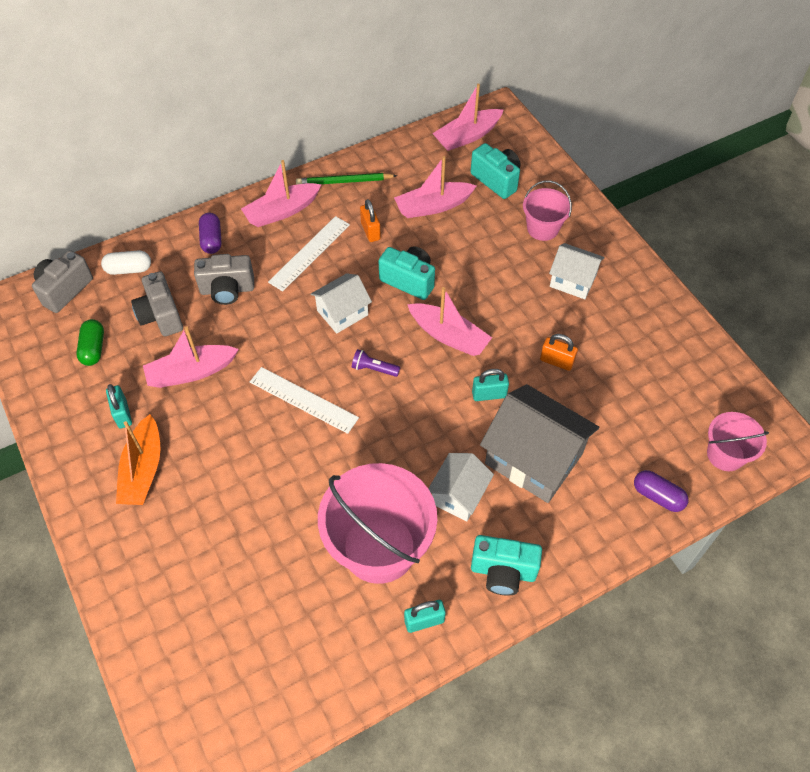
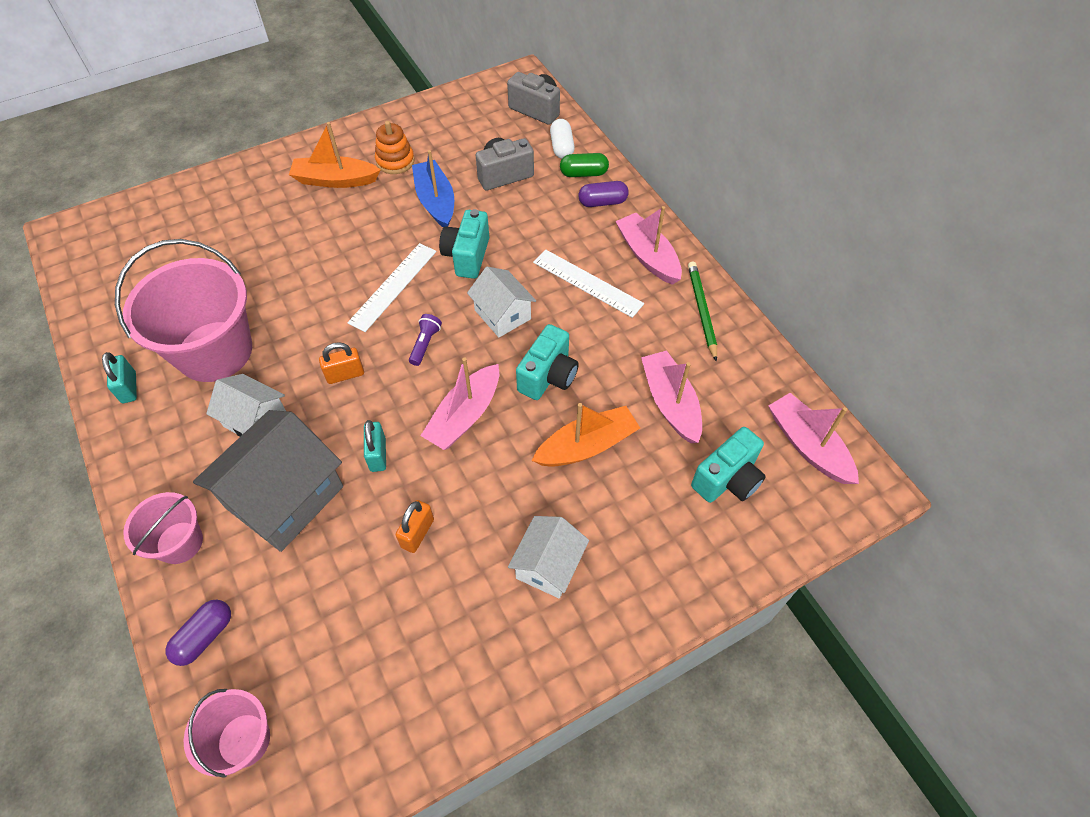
camera: 90 degrees right, 0 degrees up
green capsule [77,319,104,366] -> green capsule moved to [560,153,609,177]
turquoise padlock [106,384,132,429] -> orange stacking toy [375,121,415,174]
pink boat [143,326,239,388] -> blue boat [412,150,454,227]
grey camera [194,254,254,305] -> none
orange padlock [360,199,381,242] -> orange padlock moved to [319,342,364,384]
turquoise camera [471,535,542,596] -> turquoise camera moved to [439,209,489,279]
pink bucket [523,180,572,241] -> pink bucket moved to [123,492,203,564]
none -> orange boat [532,403,640,467]

